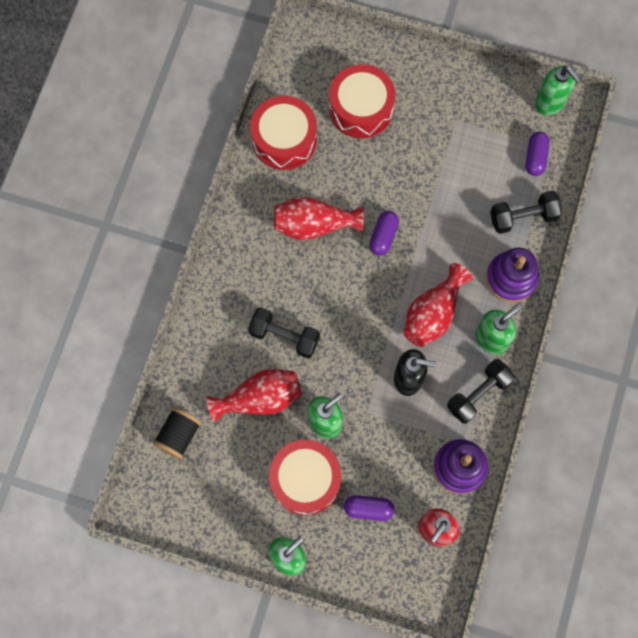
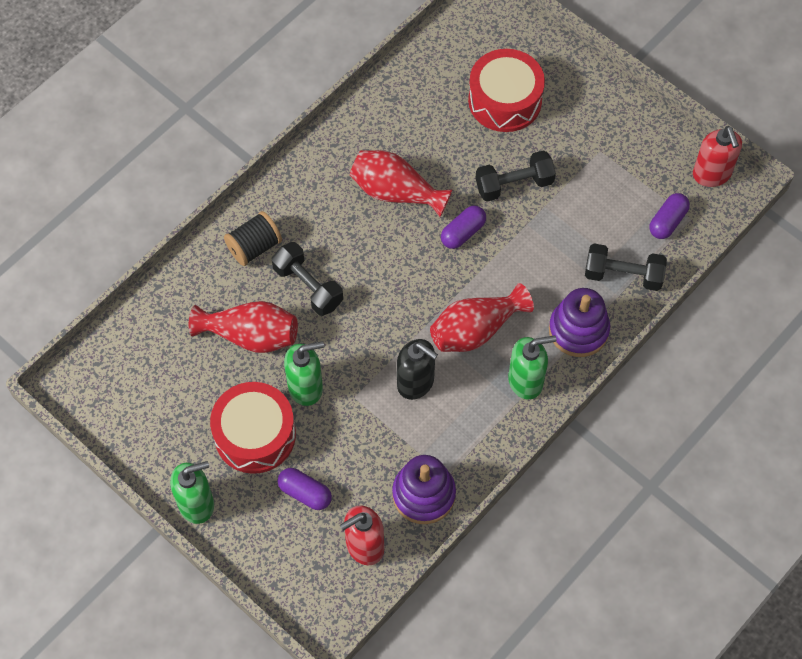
camera: 25 degrees right, 10 degrees down
black spool [152,407,202,459] -> black spool moved to [224,211,282,266]
red drum [250,96,317,170] -> none
black dumbbell [447,359,515,424] -> black dumbbell moved to [475,150,556,202]
green soap dispenser [535,66,581,116] -> red soap dispenser [693,126,742,187]

